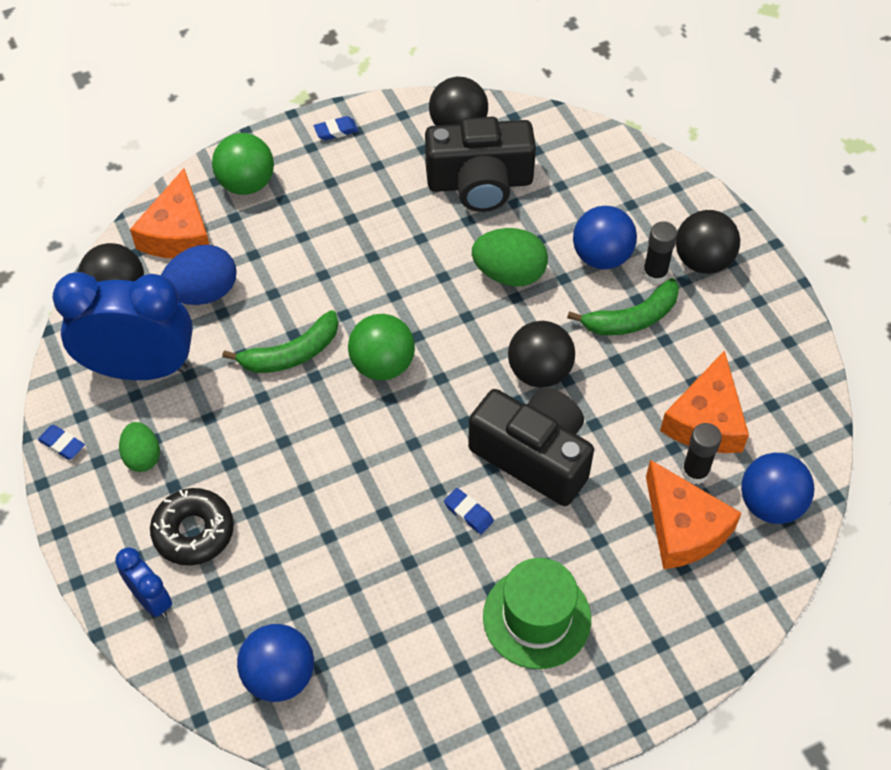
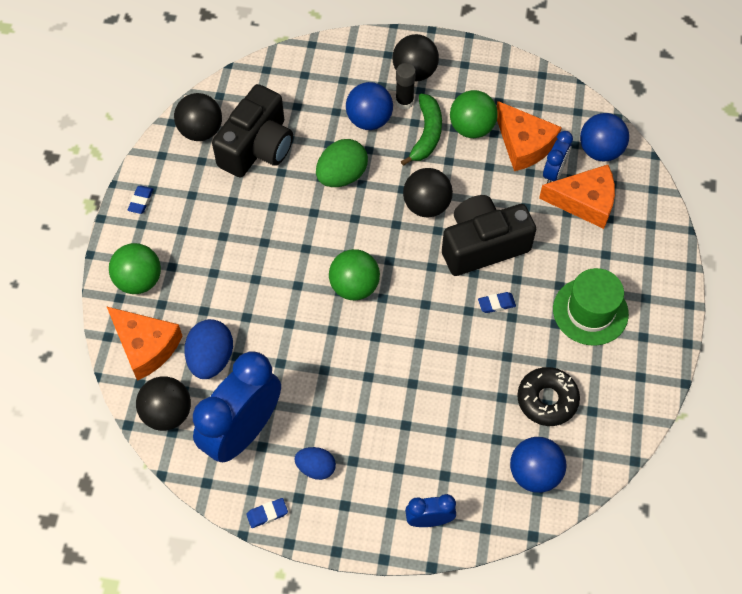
camera: 55 degrees left, 5 degrees up
green egg [119,422,160,472] -> blue egg [294,447,336,480]
black donut [150,488,234,566] -> black donut moved to [517,367,580,426]
green banana [222,310,338,373] -> none
black glue stick [682,423,722,484] -> blue clock [543,131,573,183]
none -> green ball [450,90,498,138]

